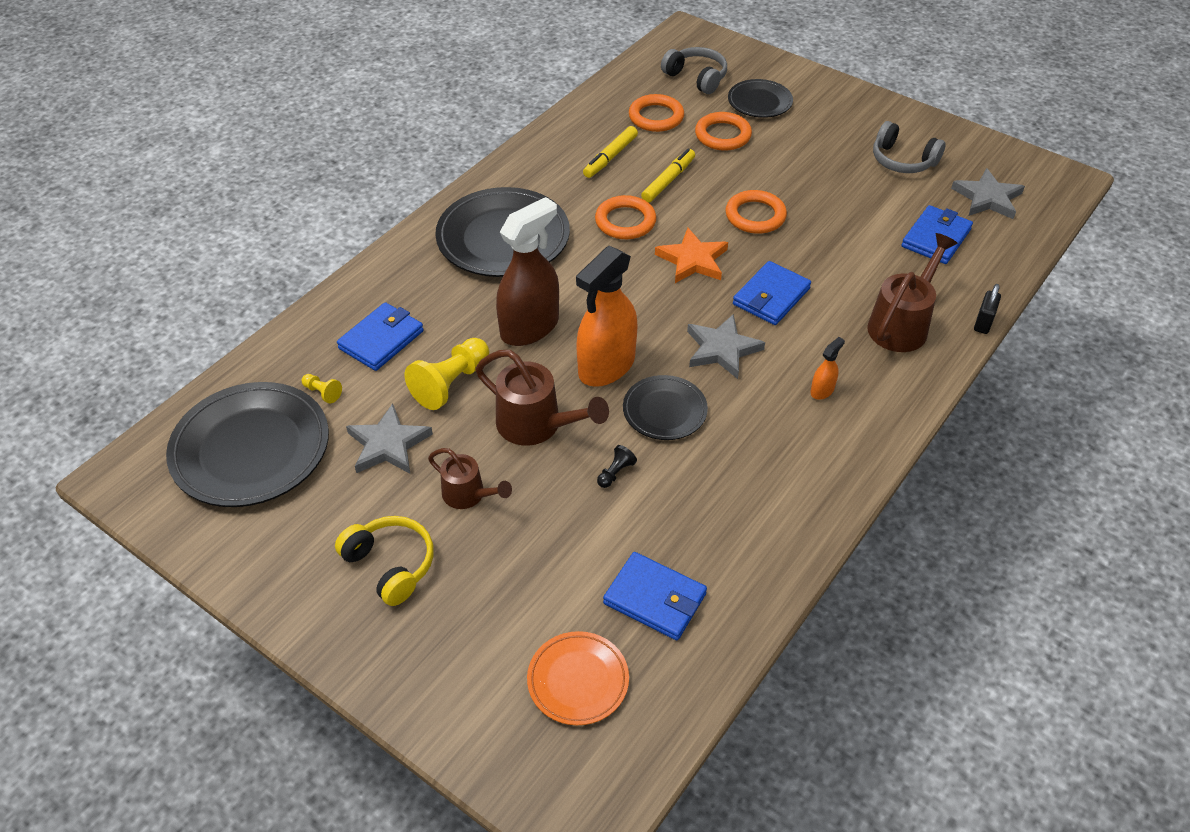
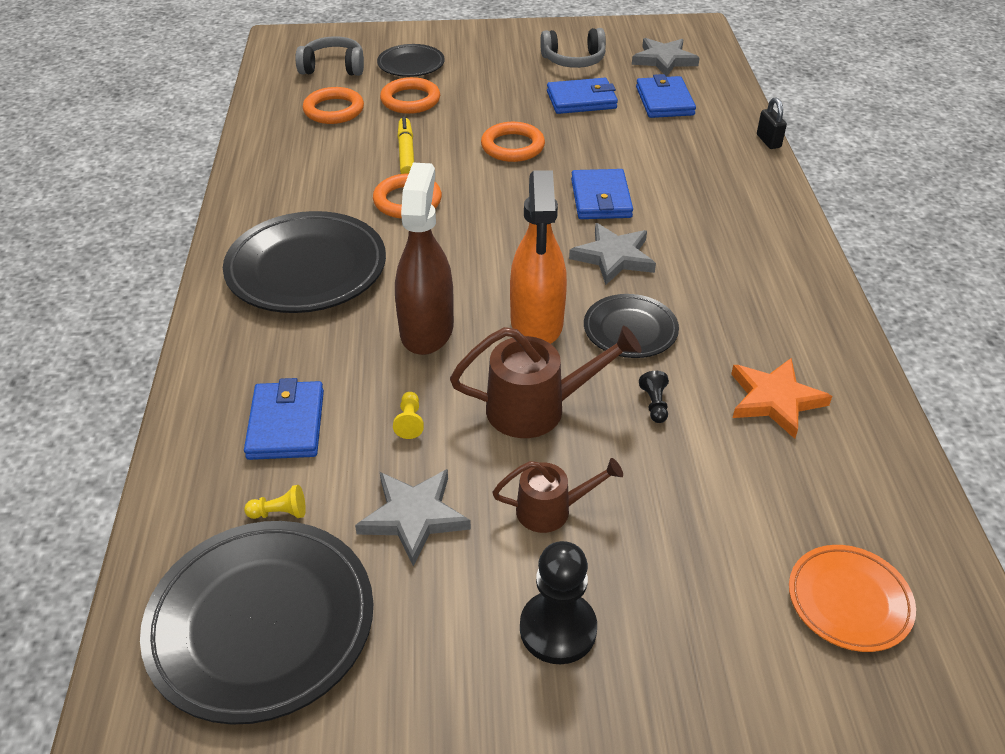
camera: 40 degrees left, 5 degrees down
yellow headphones [335,516,434,606] -> black pawn [520,541,597,664]
yellow pawn [404,338,489,410] -> yellow pawn [393,392,424,439], size x0.47
yellow marker [583,126,638,178] -> none
blue wallet [603,552,707,640] -> blue wallet moved to [547,78,618,114]
orange star [655,228,728,283] -> orange star moved to [731,358,832,439]
orange spray bottle [810,337,845,400] -> none
brown watering can [867,233,958,352] -> none

